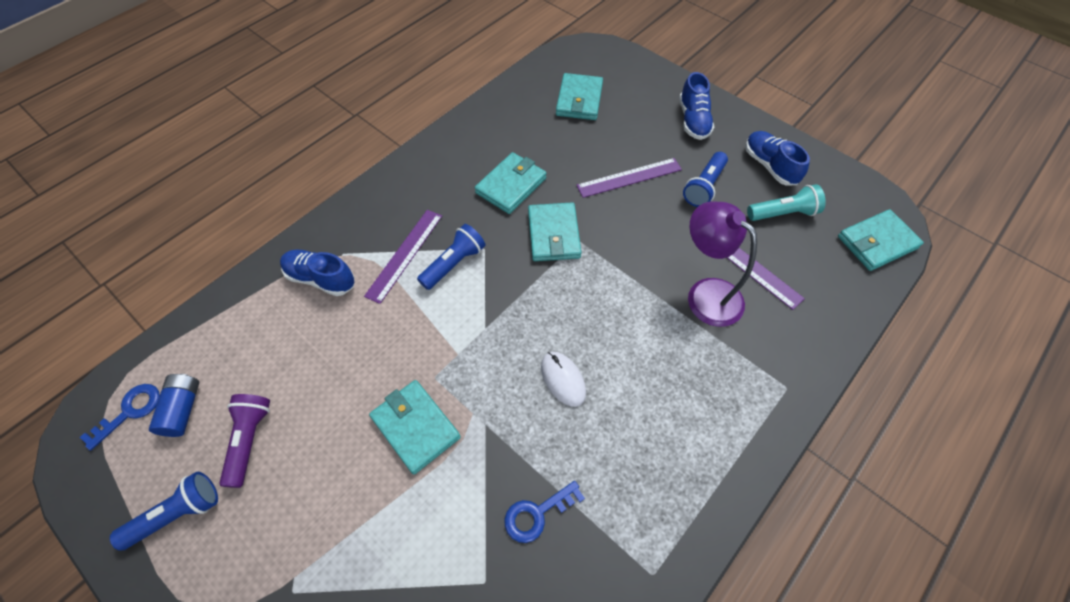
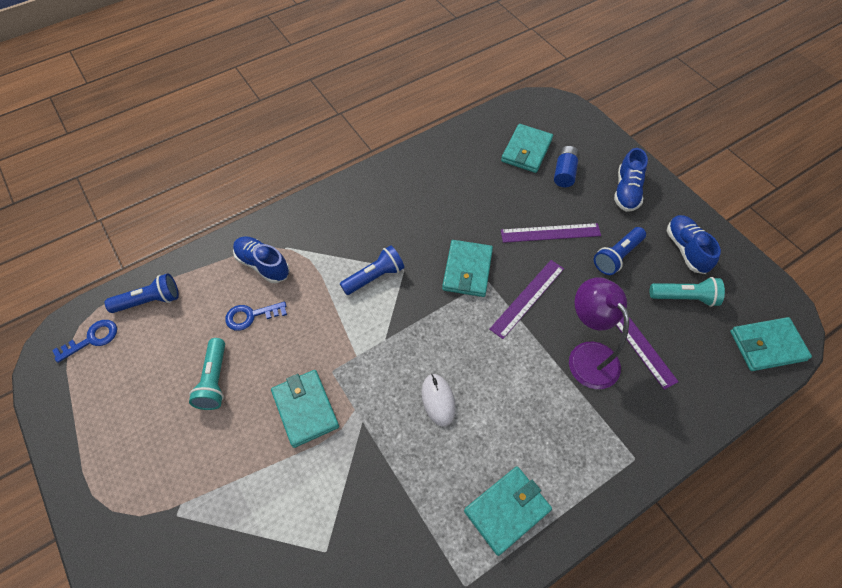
camera: 15 degrees right, 0 degrees up
blue flashlight [110,472,218,551] -> blue flashlight moved to [105,273,179,313]
blue battery [149,374,199,437] -> blue battery moved to [554,146,579,187]
purple flashlight [220,394,270,488] -> none
purple ruler [364,210,442,304] -> purple ruler moved to [489,260,564,339]
turquoise wallet [475,152,547,214] -> turquoise wallet moved to [464,466,552,556]
blue key [504,481,585,543] -> blue key moved to [225,302,287,331]
none -> turquoise flashlight [189,338,225,410]

